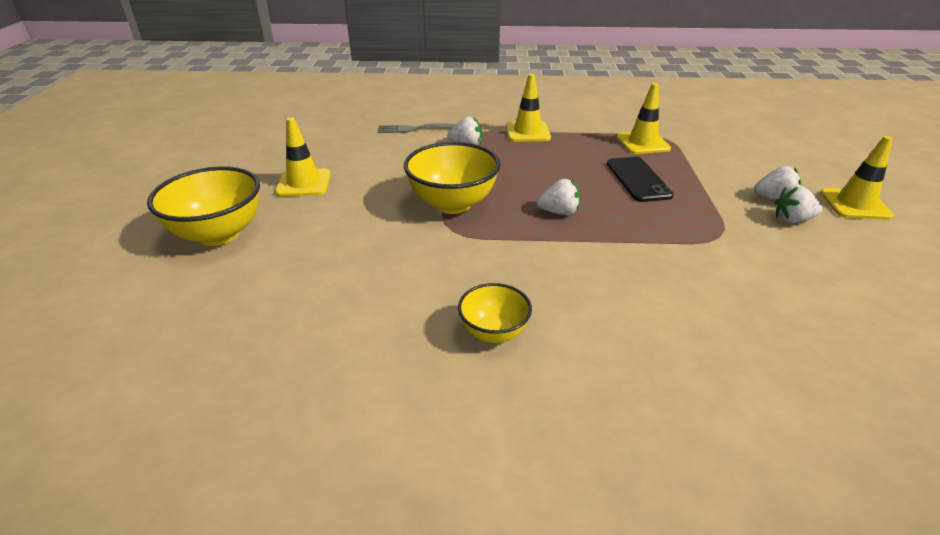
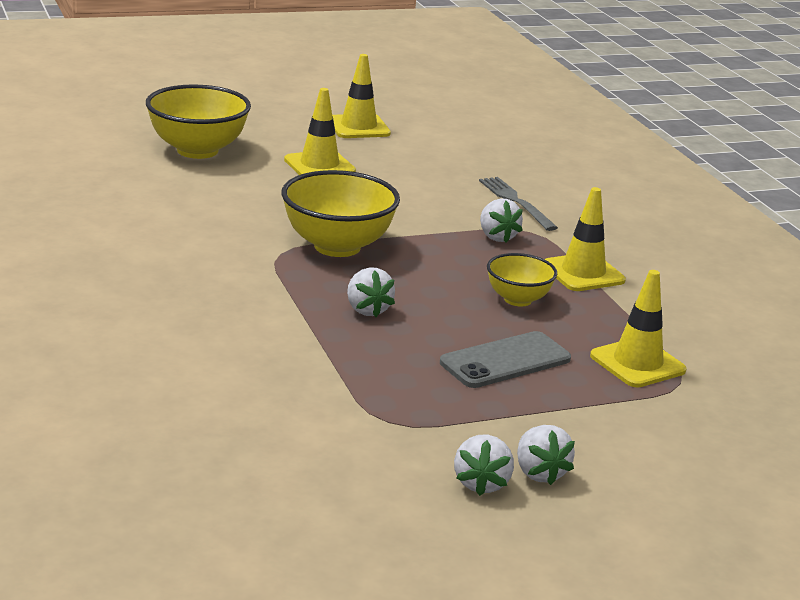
camera: 65 degrees right, 10 degrees down
yellow bowl [458,283,532,343] -> yellow bowl moved to [487,253,557,306]
black phone [607,157,674,202] -> grey phone [440,331,571,388]
white strawberry [775,186,822,223] -> white strawberry turned 150 degrees counterclockwise [454,435,514,496]
yellow traffic cone [820,136,894,220] -> yellow traffic cone moved to [332,54,391,138]

